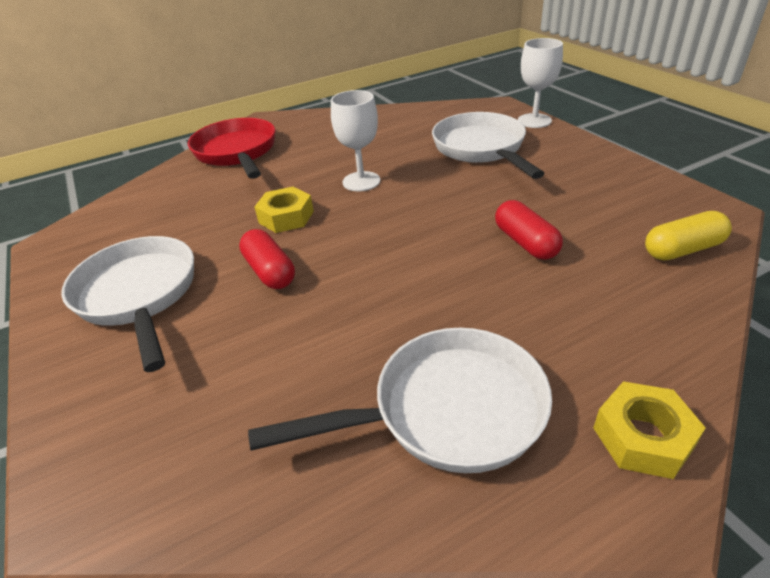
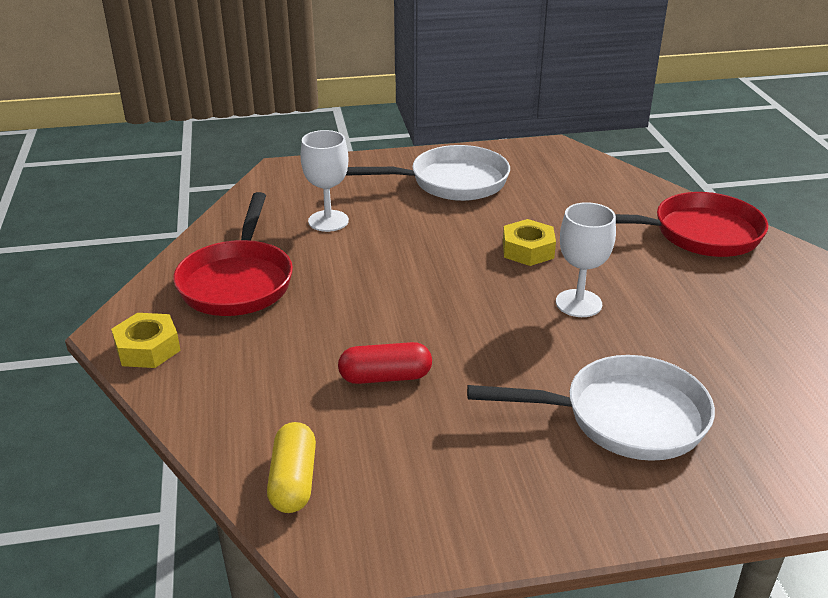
camera: 105 degrees right, 5 degrees down
red capsule [239,229,295,289] -> none
white pan [248,328,552,473] -> red pan [173,192,293,316]
white goblet [518,38,563,128] -> white goblet moved to [301,130,349,232]

